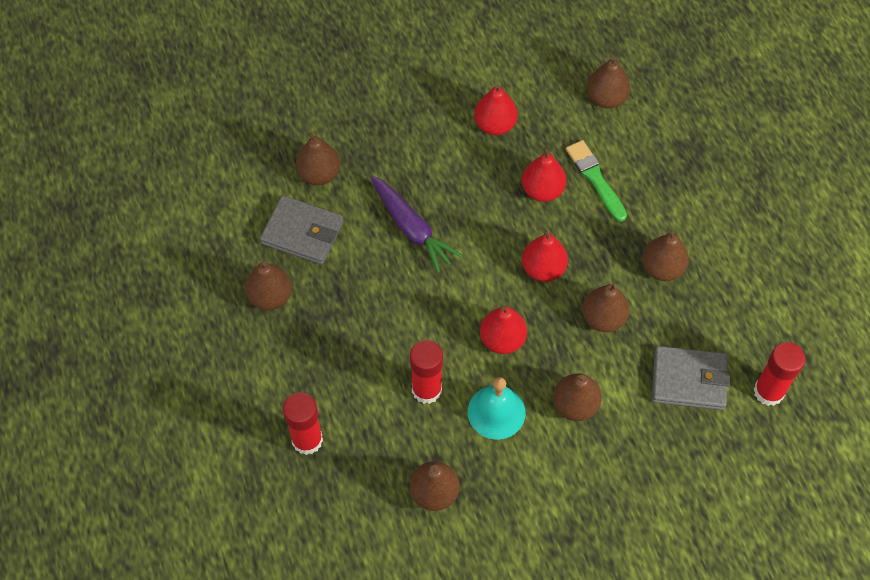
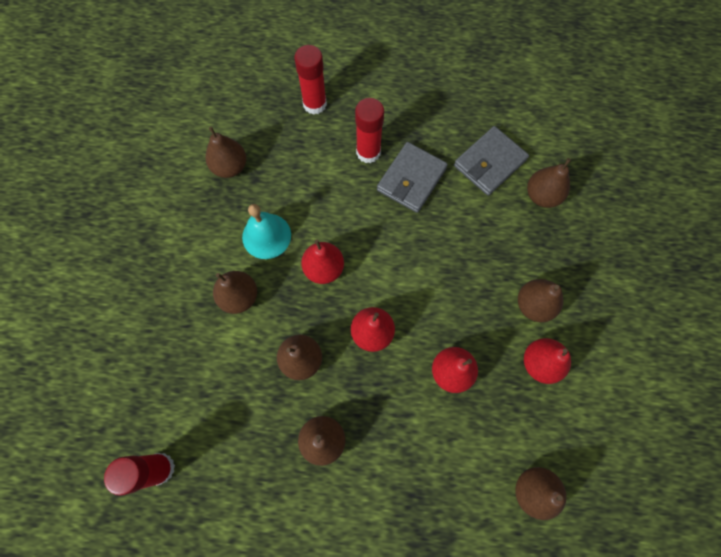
camera: 115 degrees right, 10 degrees up
brown pear [245,261,292,310] -> brown pear moved to [518,279,563,322]
purple carrot [370,175,462,273] -> none
red glue stick [410,340,443,404] -> red glue stick moved to [355,98,384,163]
green brush [566,140,627,222] -> none
grey wallet [652,346,730,410] -> grey wallet moved to [377,142,448,213]

